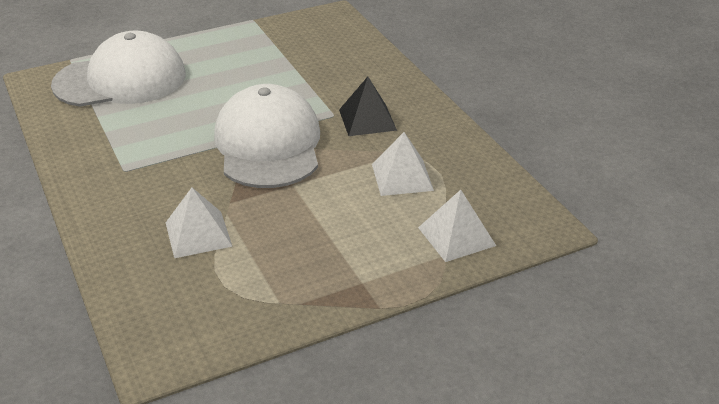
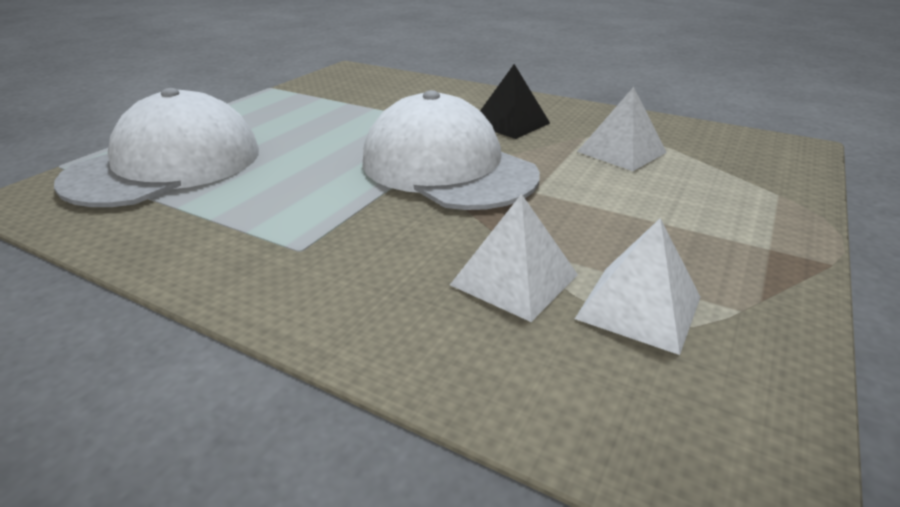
camera: 35 degrees left, 5 degrees down
white pyramid [418,190,496,262] -> white pyramid moved to [575,218,700,355]

